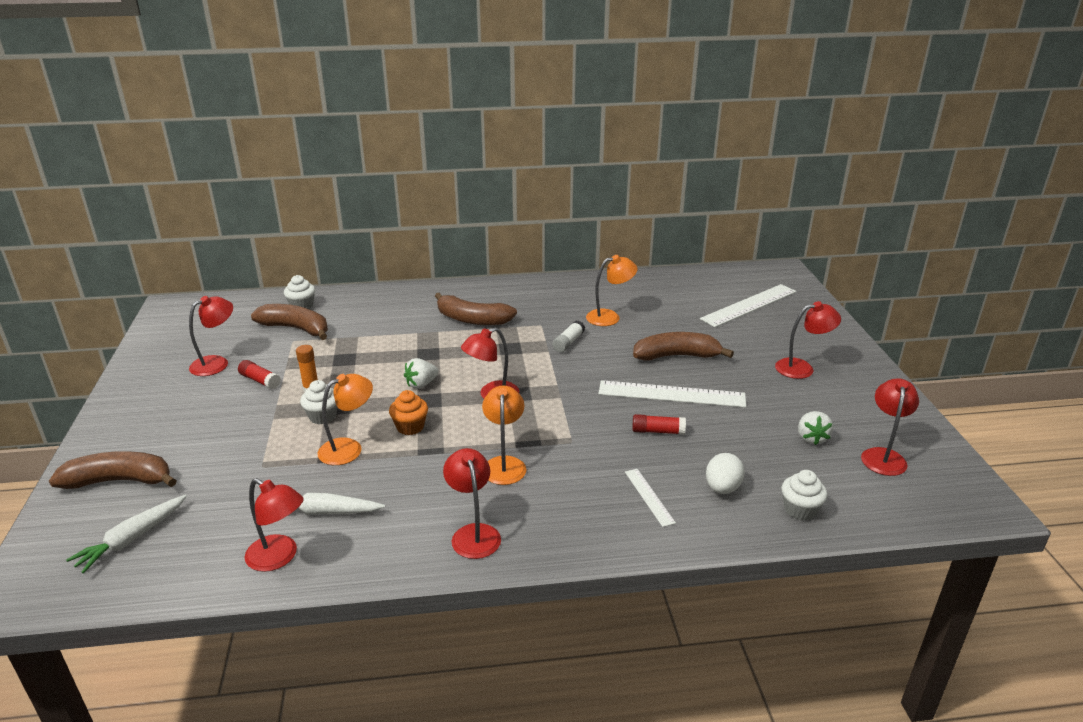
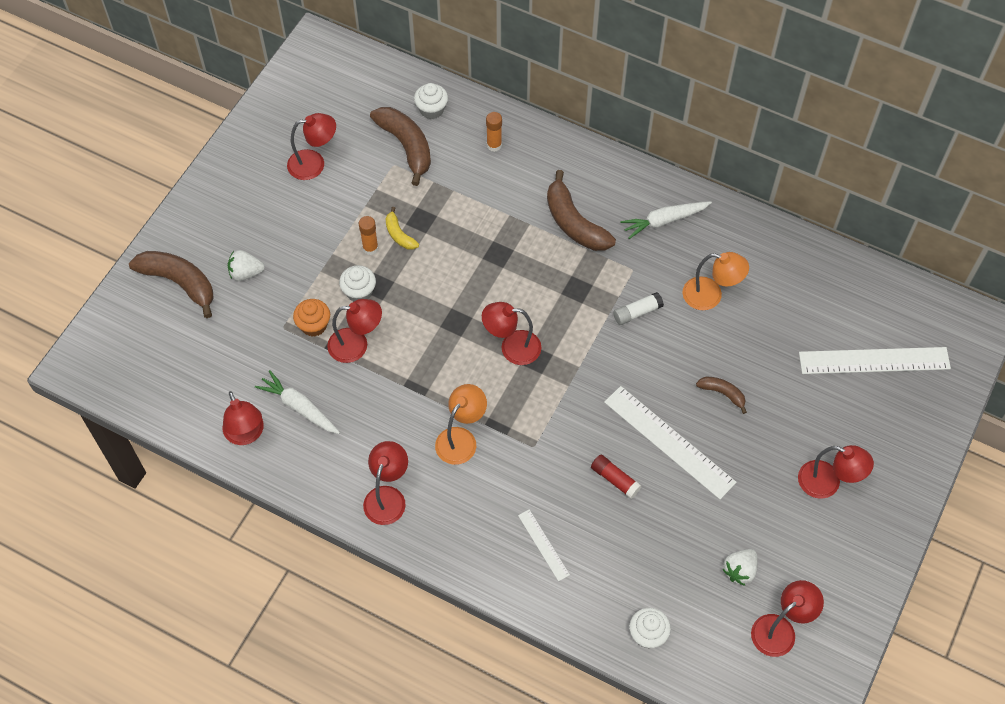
camera: 35 degrees right, 30 degrees up
white carrot [66,495,187,573] -> white carrot moved to [620,201,712,239]
red glue stick [238,360,281,389] -> none
orange lamp [317,374,373,465] -> red lamp [327,299,382,363]
orange cupcake [389,390,428,435] -> orange cupcake moved to [293,299,330,337]
white strawberry [404,358,439,389] -> white strawberry moved to [228,250,265,281]
white ruler [625,469,676,527] -> white ruler turned 45 degrees counterclockwise [518,509,570,581]
brown banana [633,332,734,360] -> brown banana [696,377,747,414], size x0.52
white egg [706,453,745,494] -> none
none -> yellow banana [385,207,419,250]
none -> orange glue stick [486,112,502,152]

